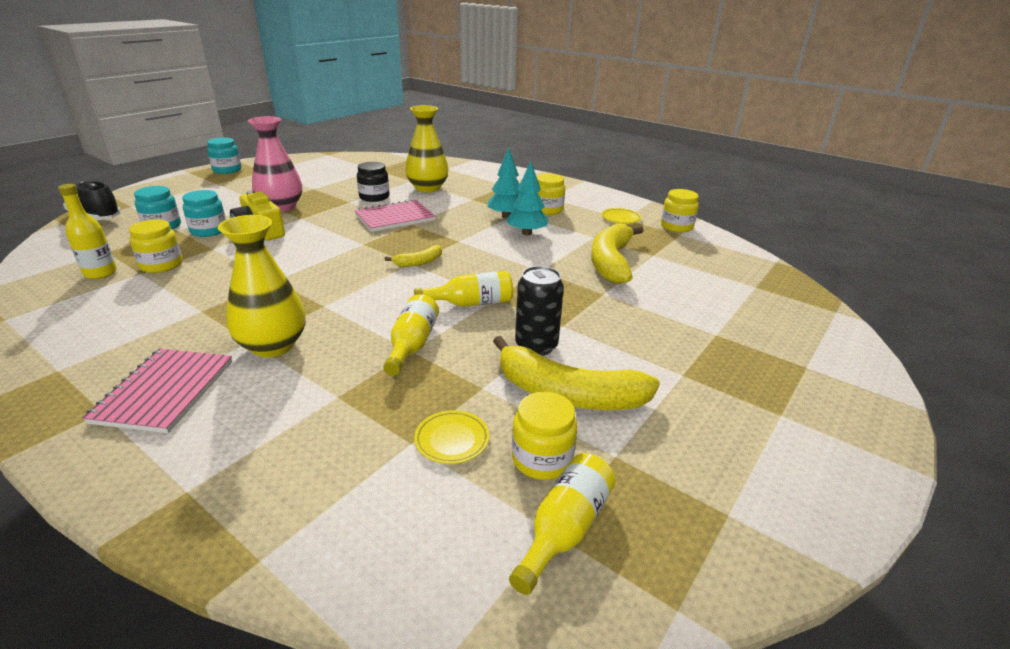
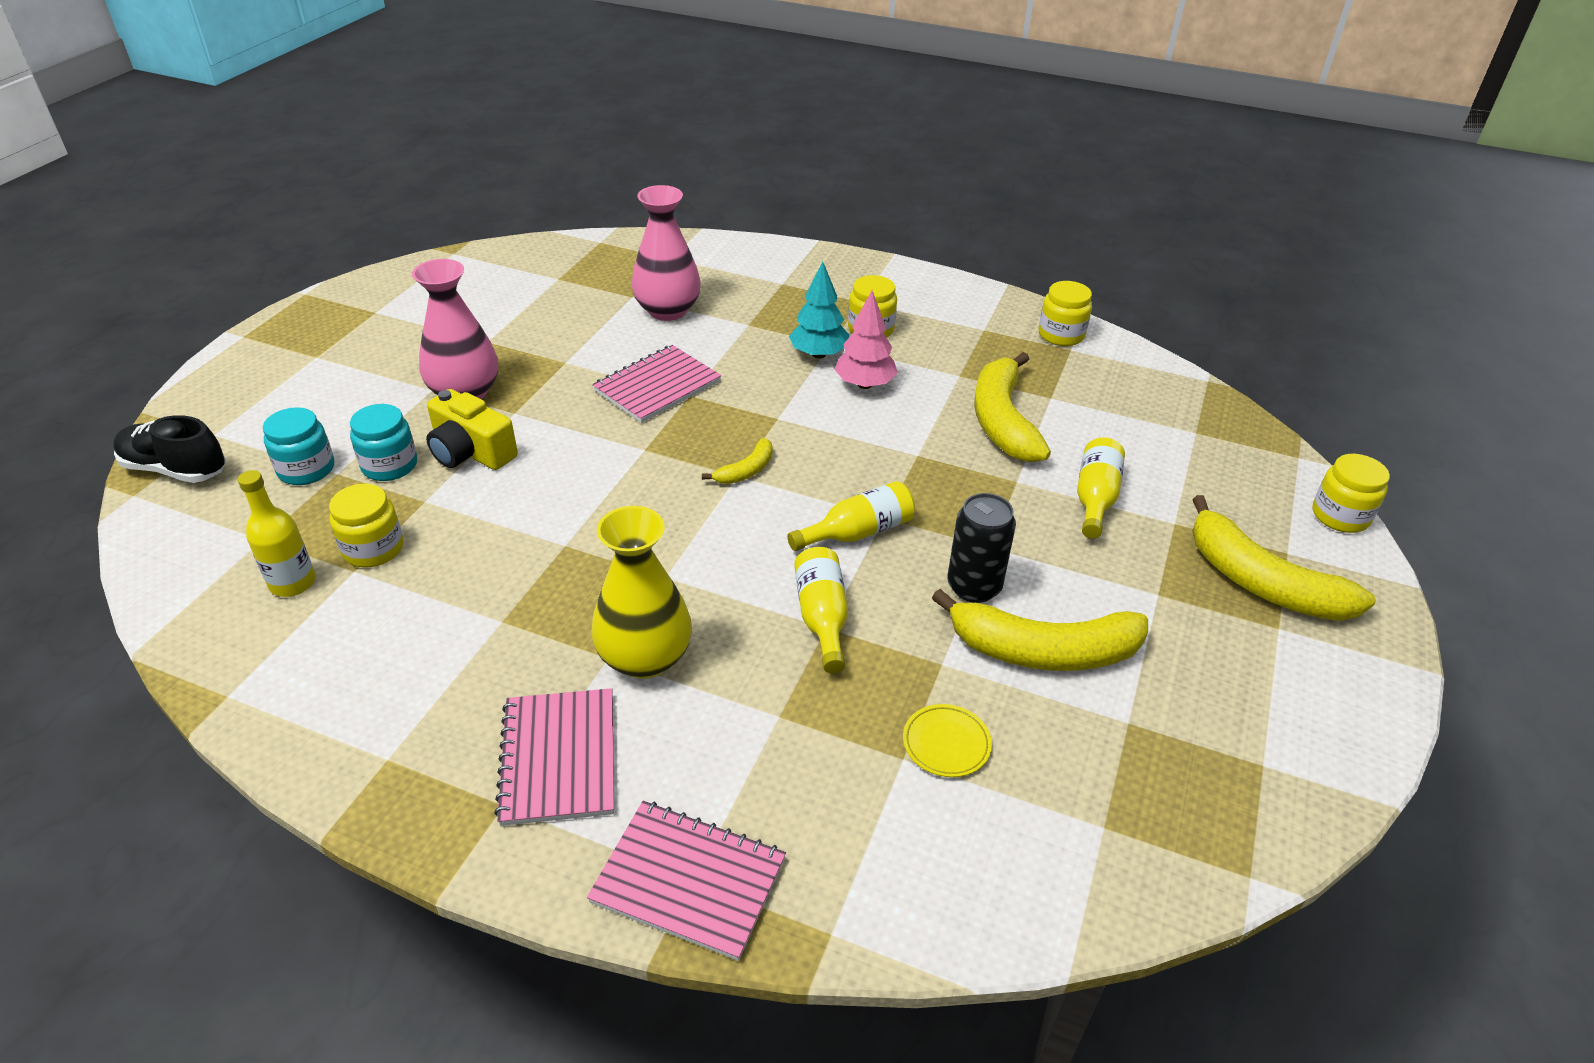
camera: 15 degrees left, 10 degrees up
turquoise jar [207,138,241,174] -> none
black jar [357,162,389,202] -> none
yellow vase [405,105,448,192] -> pink vase [632,185,701,321]
turquoise tree [506,161,549,235] -> pink tree [834,291,898,389]
yellow bottle [509,453,616,595] -> yellow bottle moved to [1077,438,1125,539]
yellow jar [512,391,578,480] -> yellow jar moved to [1312,454,1390,533]
yellow plate [601,208,642,224] -> none
none -> pink notebook [587,801,786,961]
none -> yellow banana [1192,495,1376,621]

